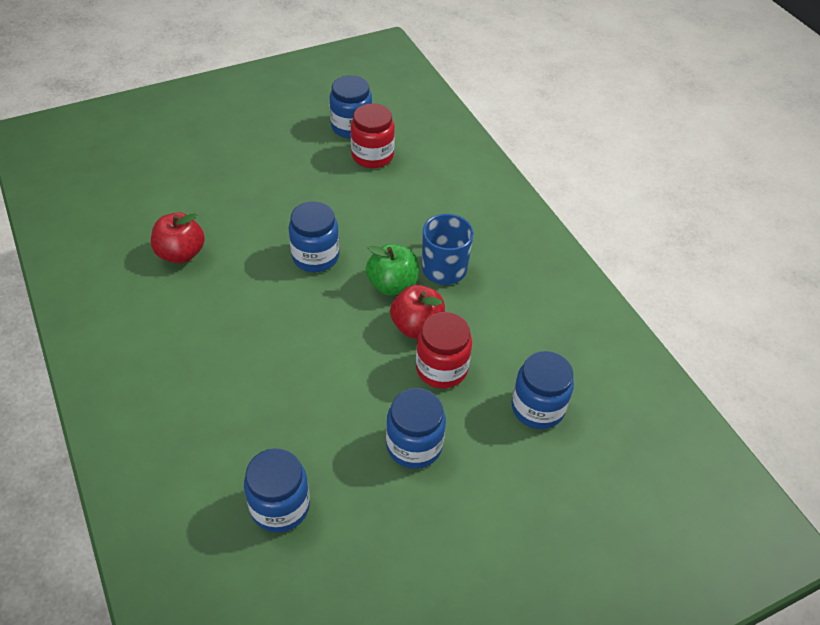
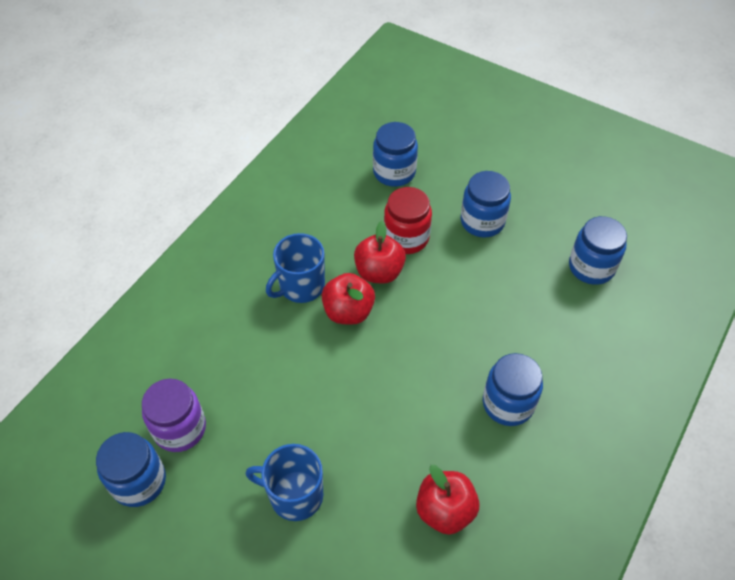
camera: 120 degrees left, 5 degrees up
blue jar [289,201,339,272] -> blue jar moved to [483,353,543,426]
red jar [351,104,395,168] -> purple jar [142,379,206,452]
green apple [366,244,419,296] -> red apple [322,273,375,325]
none -> blue mug [246,444,323,521]

